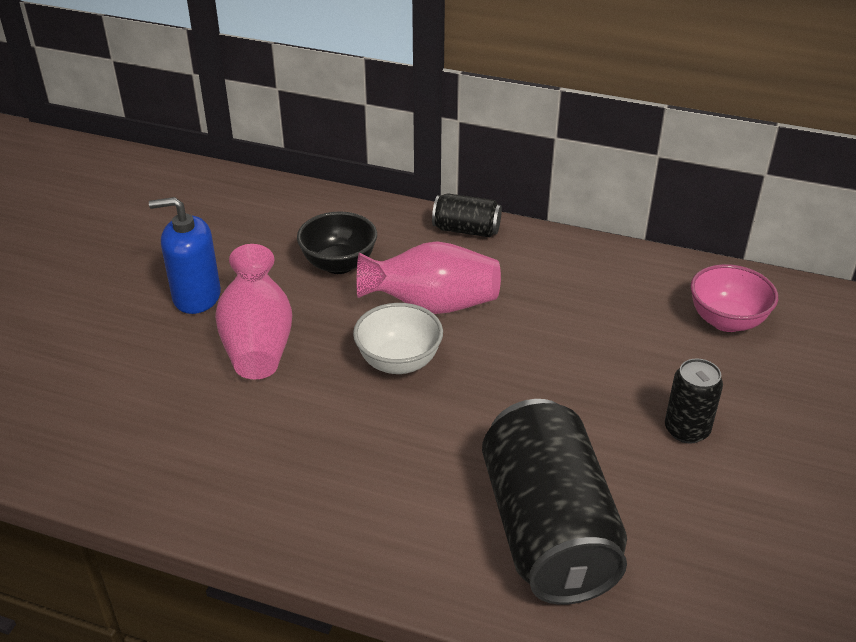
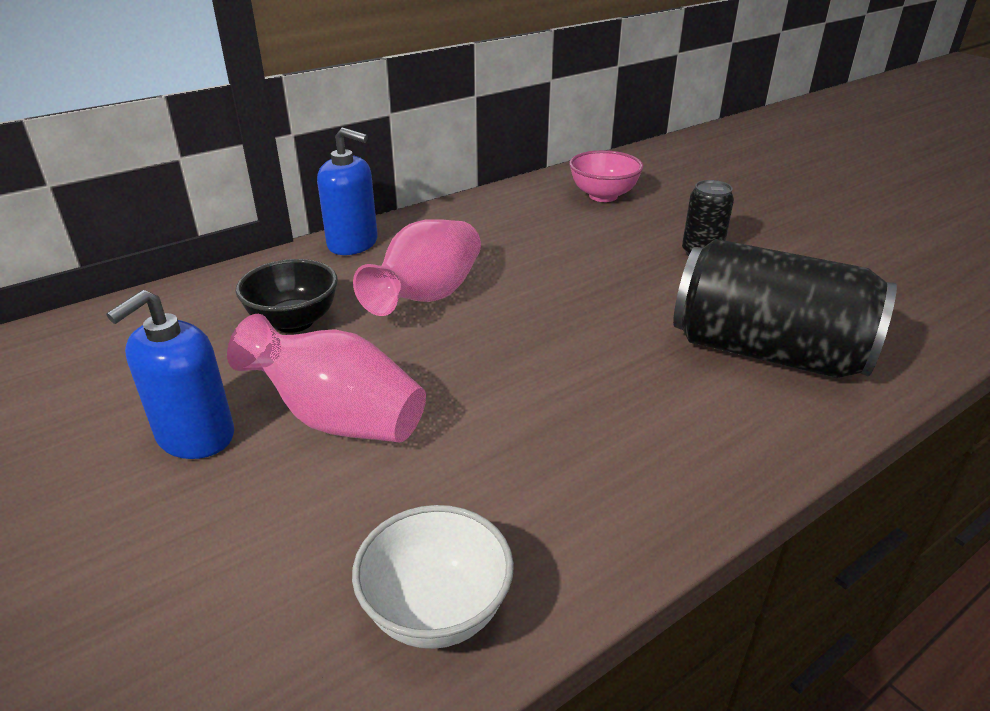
camera: 55 degrees left, 5 degrees down
white bowl [353,303,443,374] -> white bowl moved to [352,505,514,649]
black can [432,193,502,237] -> blue soap dispenser [317,127,378,255]

